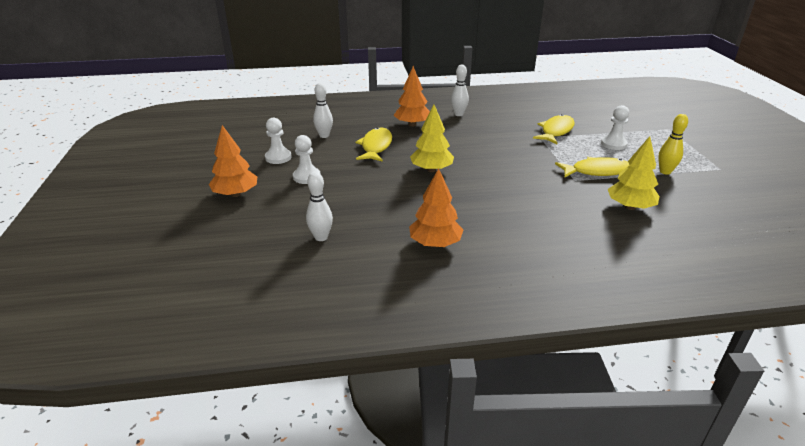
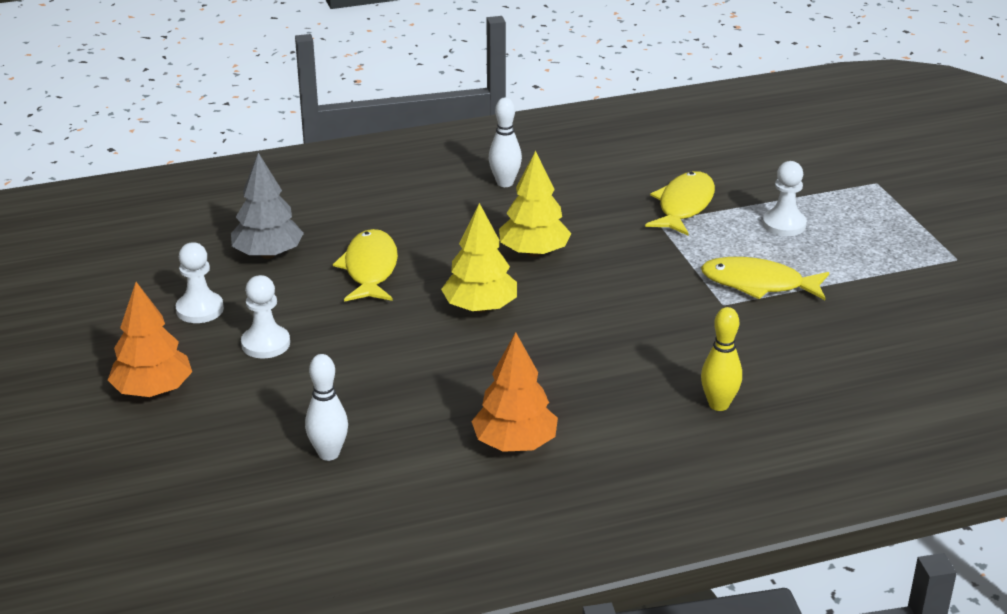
camera: 10 degrees left, 0 degrees up
white bowling pin [313,83,333,138] -> grey tree [231,153,304,259]
orange tree [394,66,430,127] -> none
yellow fish [555,157,629,178] -> yellow fish turned 150 degrees counterclockwise [701,257,829,300]
yellow tree [608,136,660,210] -> yellow tree moved to [499,151,572,257]
yellow bowling pin [658,114,688,175] -> yellow bowling pin moved to [701,307,742,411]

